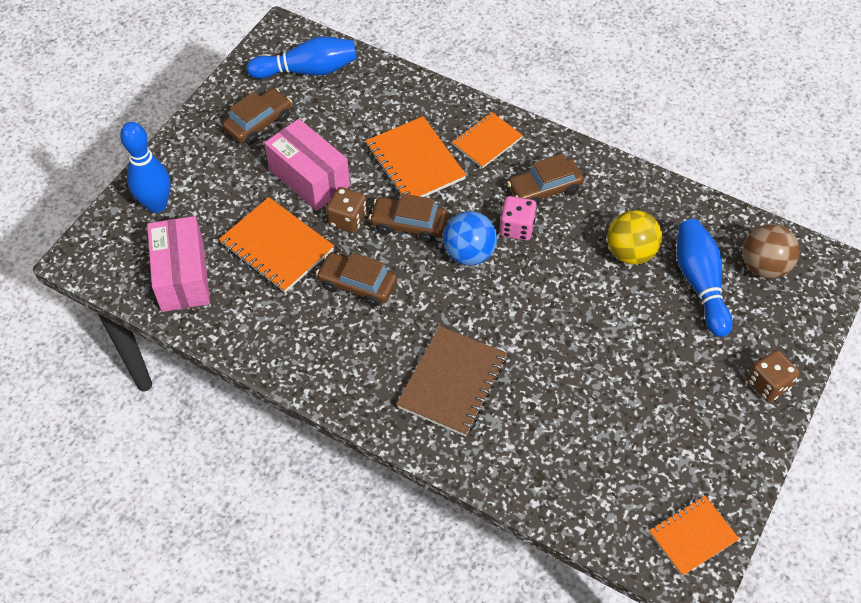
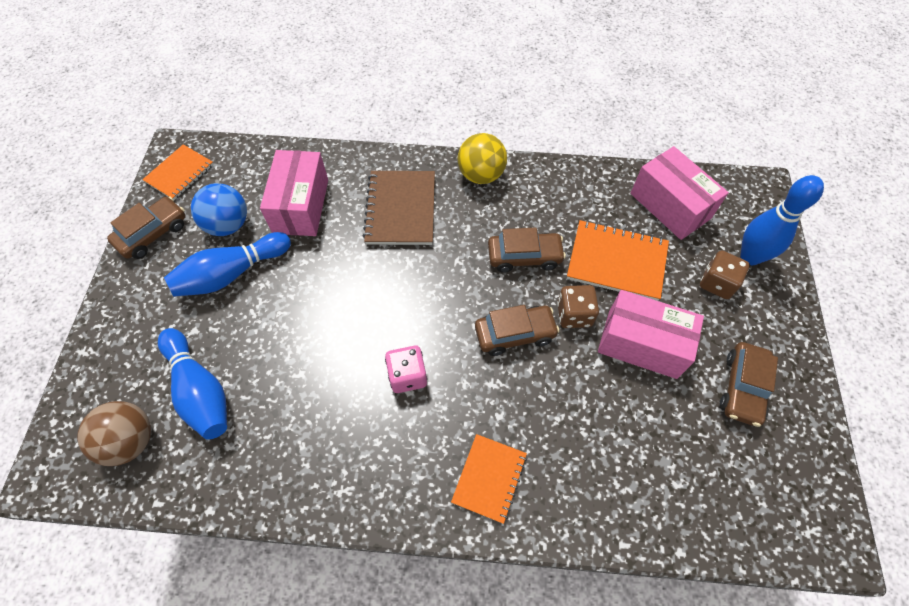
camera: 155 degrees right, 5 degrees up
blue bowling pin [246,37,357,79] -> blue bowling pin moved to [164,232,291,297]
orange notebook [366,116,466,197] -> none
blue ball [443,211,497,265] -> blue ball moved to [191,183,247,236]
brown car [507,154,584,206] -> brown car moved to [107,196,186,259]
yellow ball [607,210,662,265] -> yellow ball moved to [458,133,507,184]
brown dice [747,350,800,402] -> brown dice moved to [700,250,750,299]
none -> pink box [260,150,328,236]

